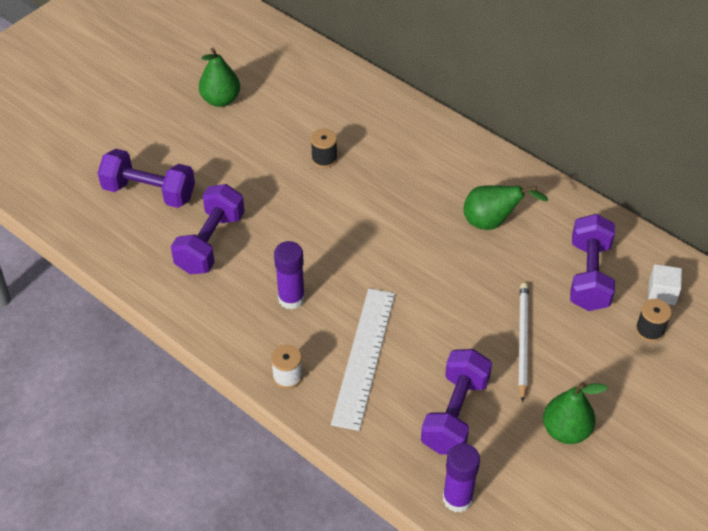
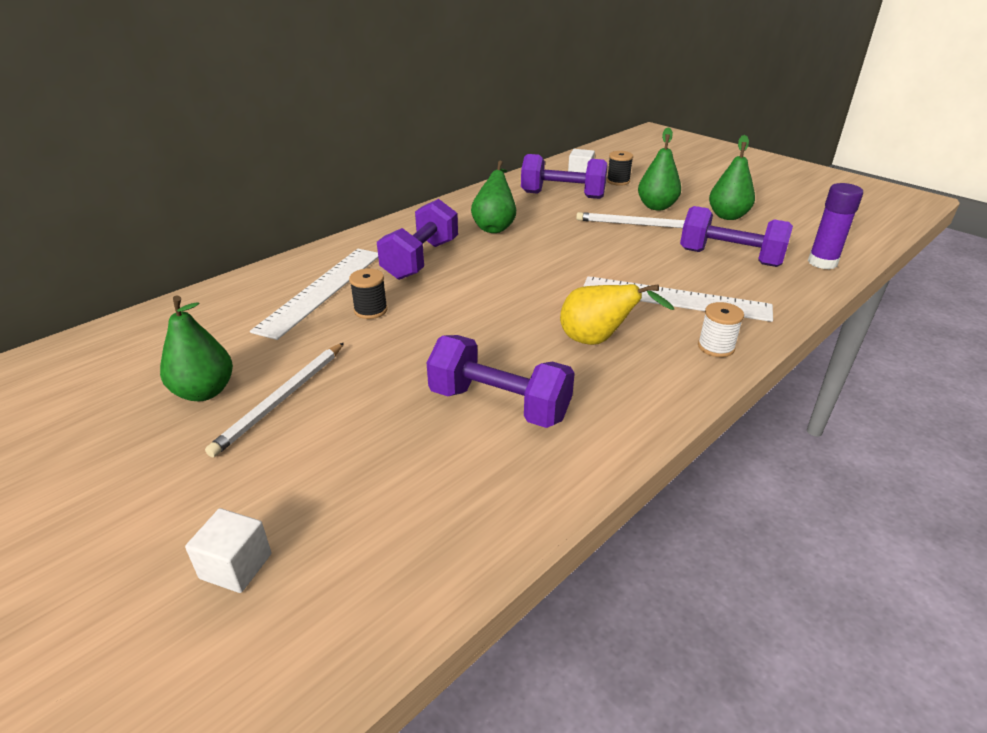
camera: 85 degrees left, 15 degrees down
purple dumbbell [98,149,195,208] -> purple dumbbell moved to [377,199,458,280]
purple glue stick [274,241,305,310] -> yellow pear [560,284,674,345]
none -> white cube [185,508,271,593]
none -> white pencil [205,343,344,457]
none -> white ruler [250,249,378,340]
none -> green pear [638,127,681,210]

